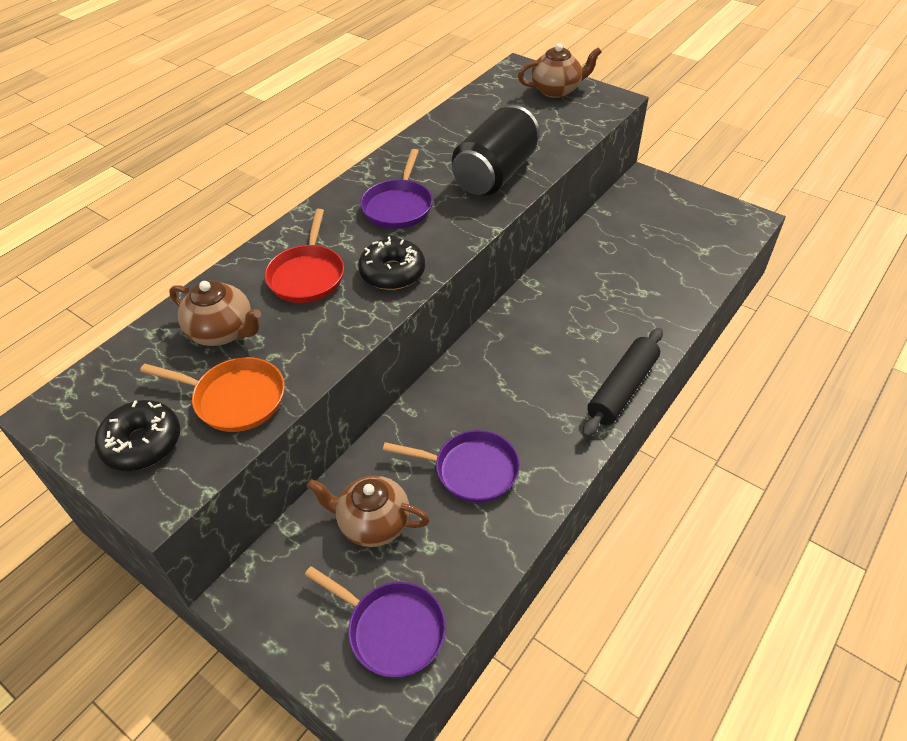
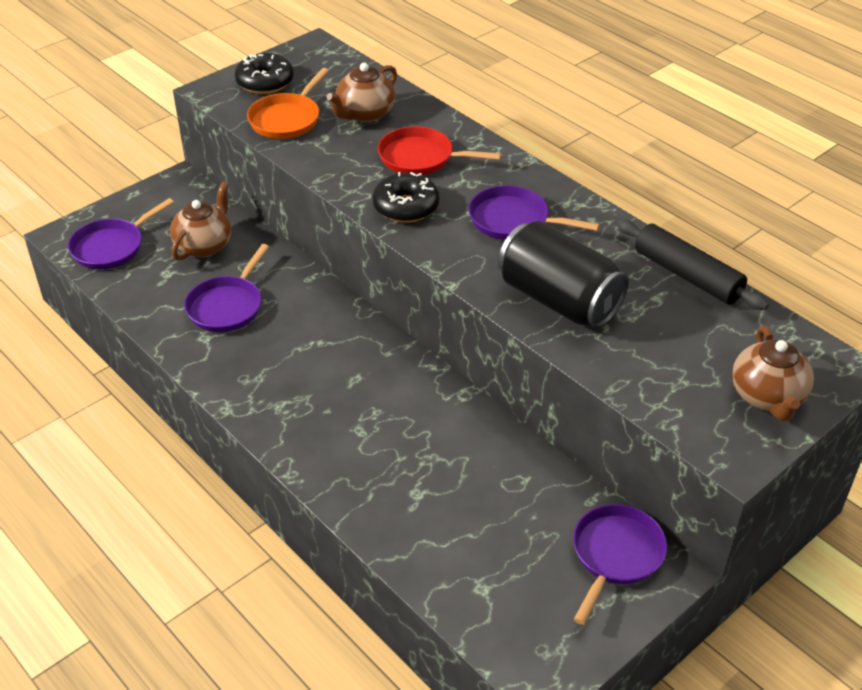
camera: 100 degrees right, 5 degrees down
black rolling pin [583,328,663,438] -> black rolling pin moved to [617,220,769,310]
none -> purple pan [573,504,667,625]

